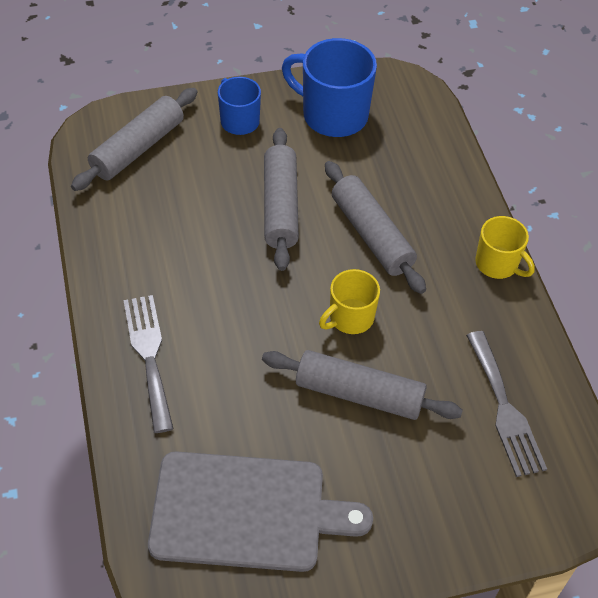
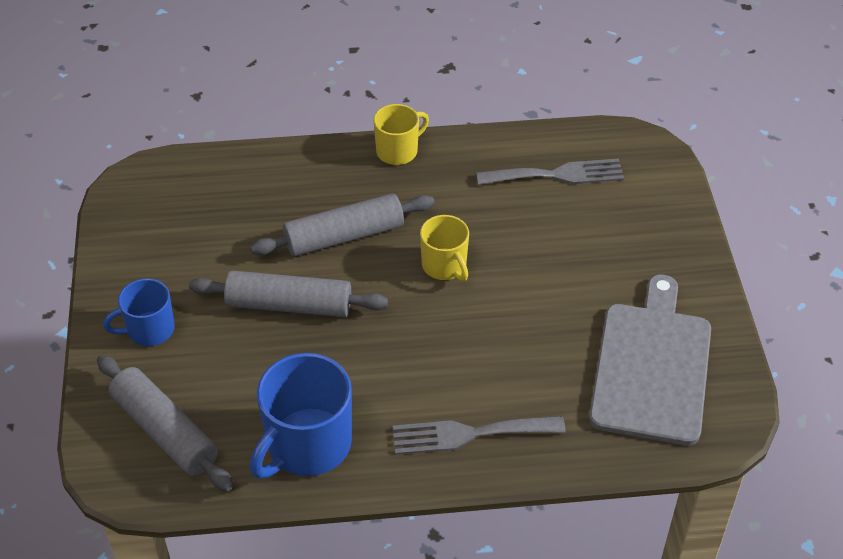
camera: 80 degrees left, 5 degrees down
grey rolling pin [262,350,463,420] -> none
blue mug [282,38,377,137] -> blue mug moved to [250,353,352,478]

